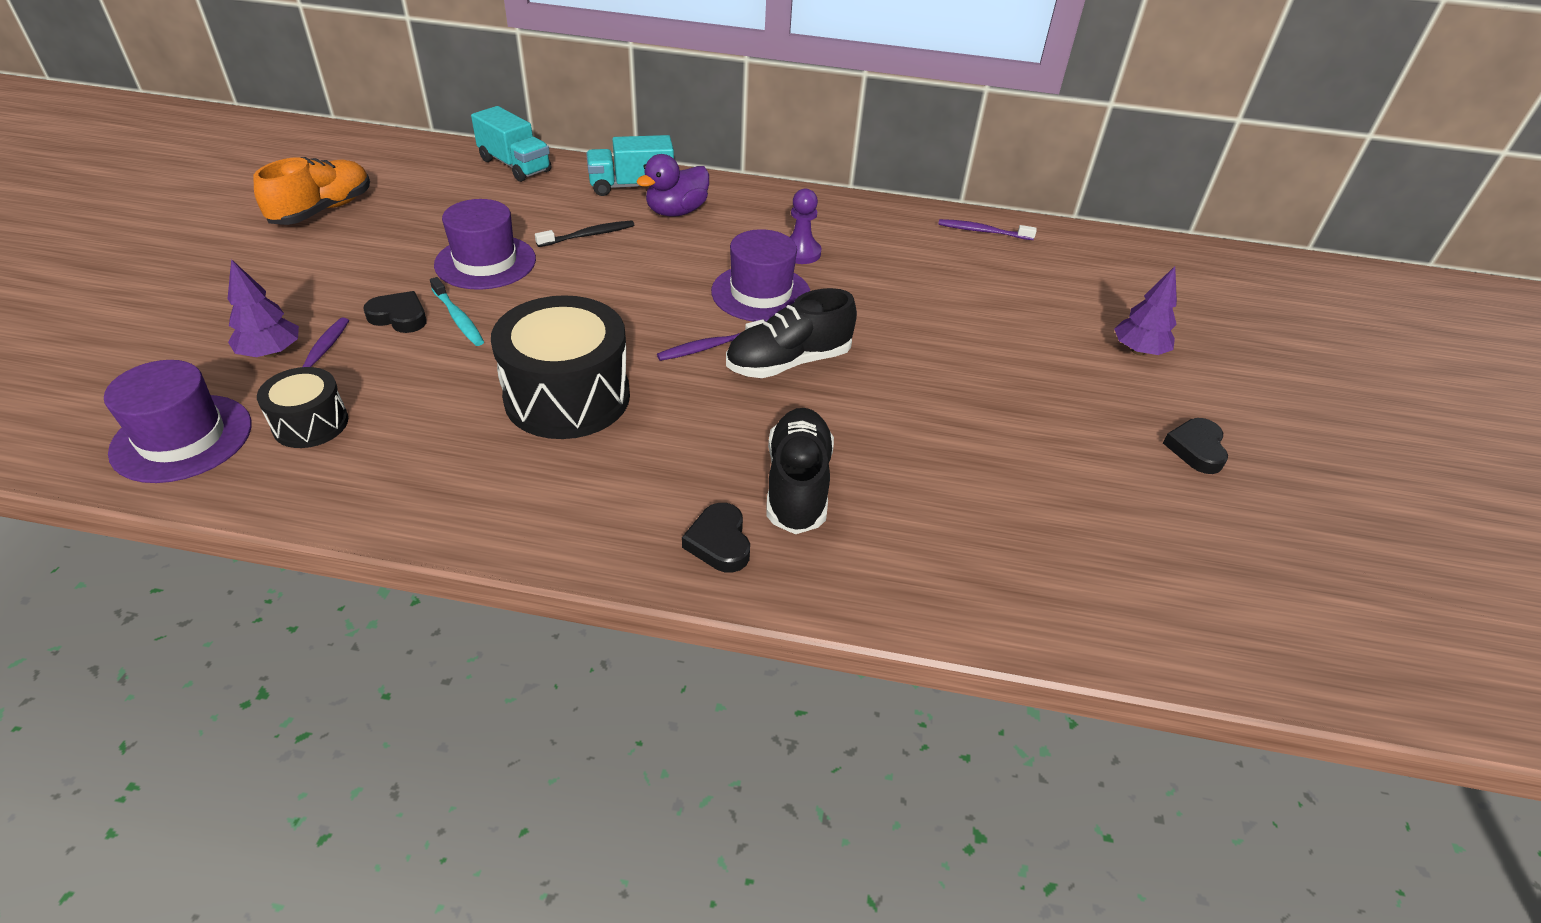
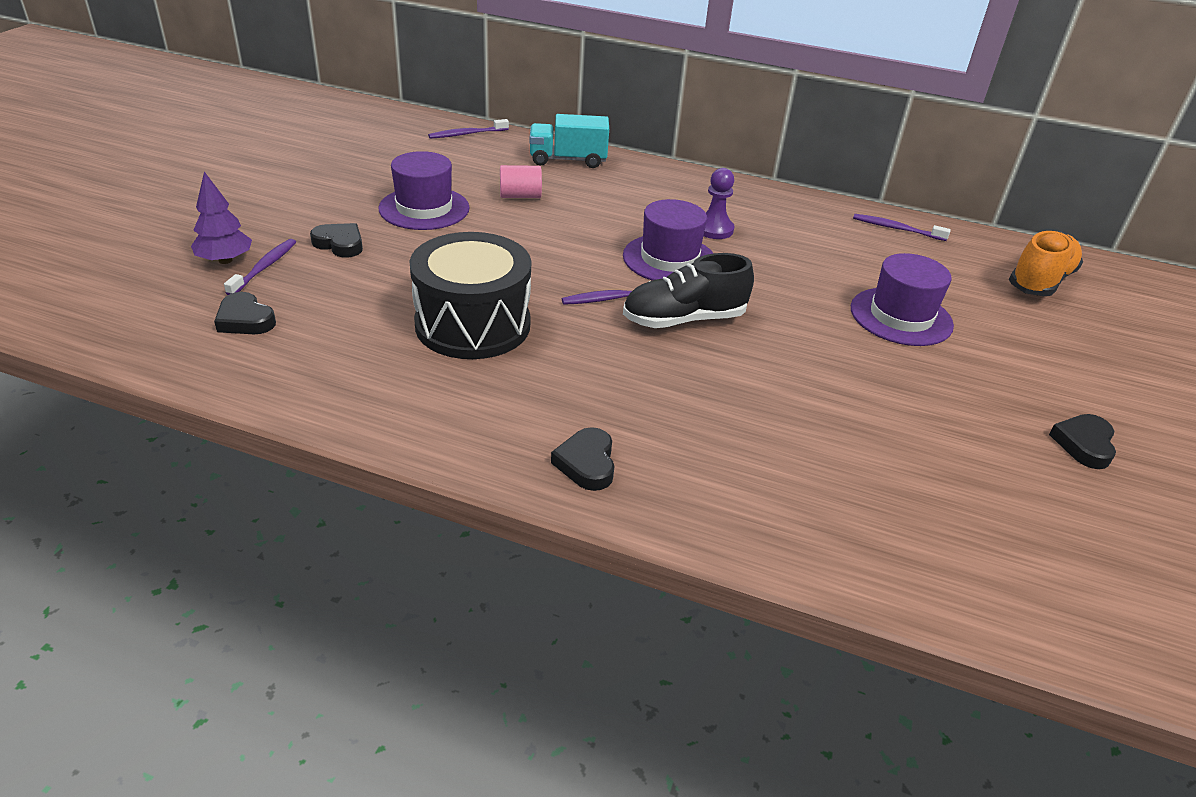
camera: 10 degrees right, 5 degrees down
purple hat [104,360,252,483] -> purple hat moved to [851,253,954,346]
orange shoe [253,157,370,225] -> orange shoe moved to [1009,231,1083,296]
black drum [257,367,348,448] -> black heart [214,292,276,334]
turquoise toothbrush [430,277,484,346] -> none
turquoise truck [471,106,551,182] -> purple toothbrush [428,119,509,139]
black toothbrush [535,220,634,247] -> pink cylinder [500,165,542,198]
purple duck [636,154,709,217] -> none
black shoe [767,408,834,534] -> none
purple tree [1114,266,1177,355] -> none

